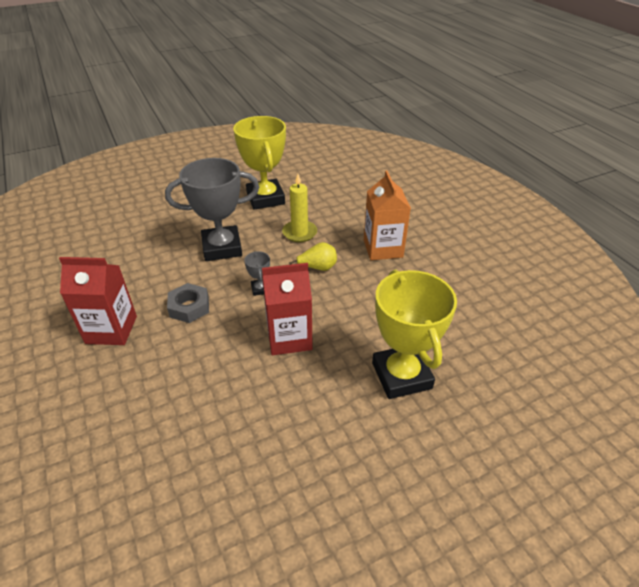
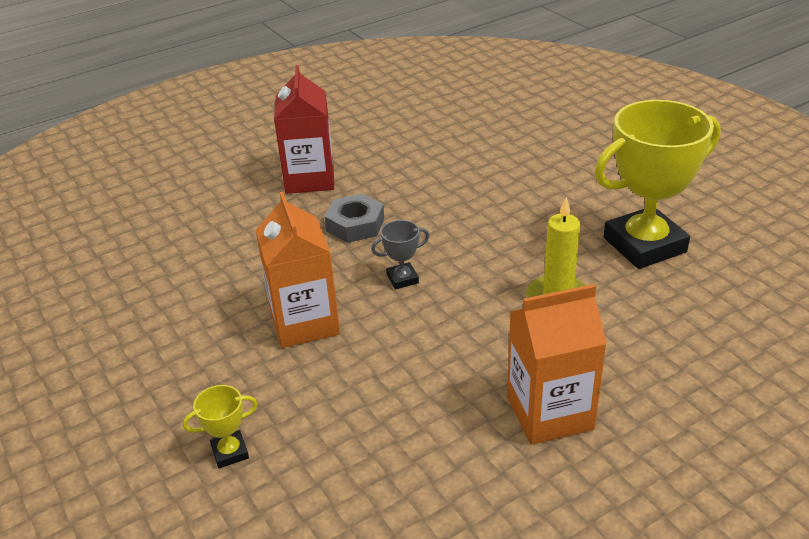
camera: 85 degrees right, 5 degrees down
grey trophy [165,158,259,261] -> none
red carton [262,263,313,355] -> orange carton [256,192,340,348]
yellow pear [289,242,337,271] -> none
yellow trophy [372,270,457,399] -> yellow trophy [183,385,258,468], size x0.42

